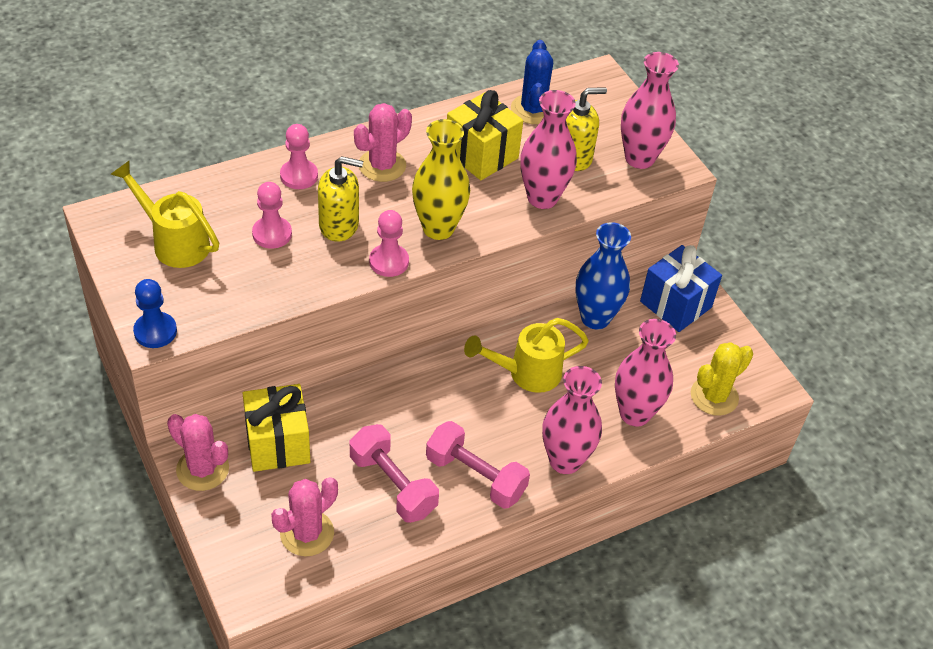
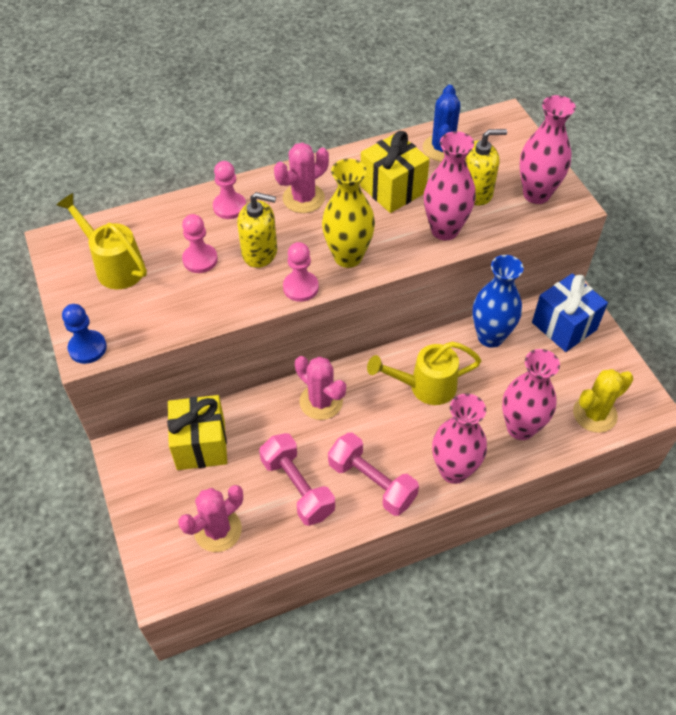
camera: 10 degrees right, 5 degrees up
pink cactus [167,414,229,491] -> pink cactus moved to [295,356,346,420]

